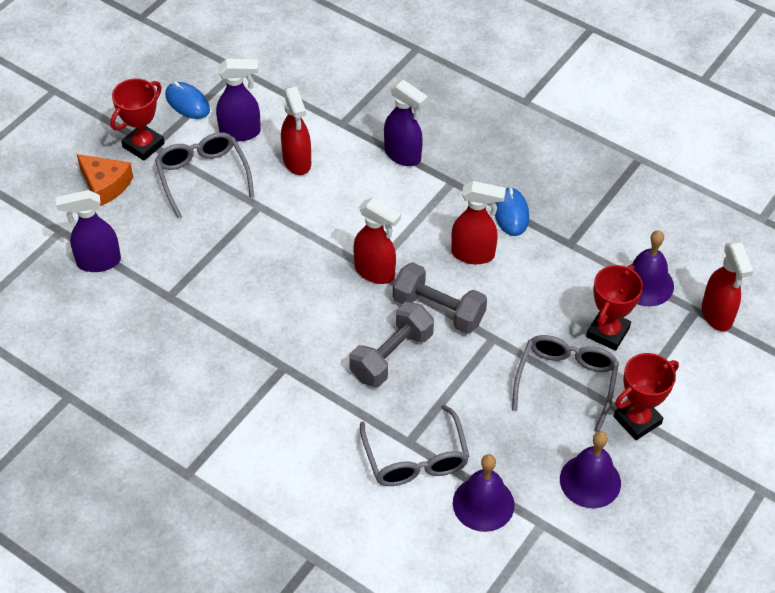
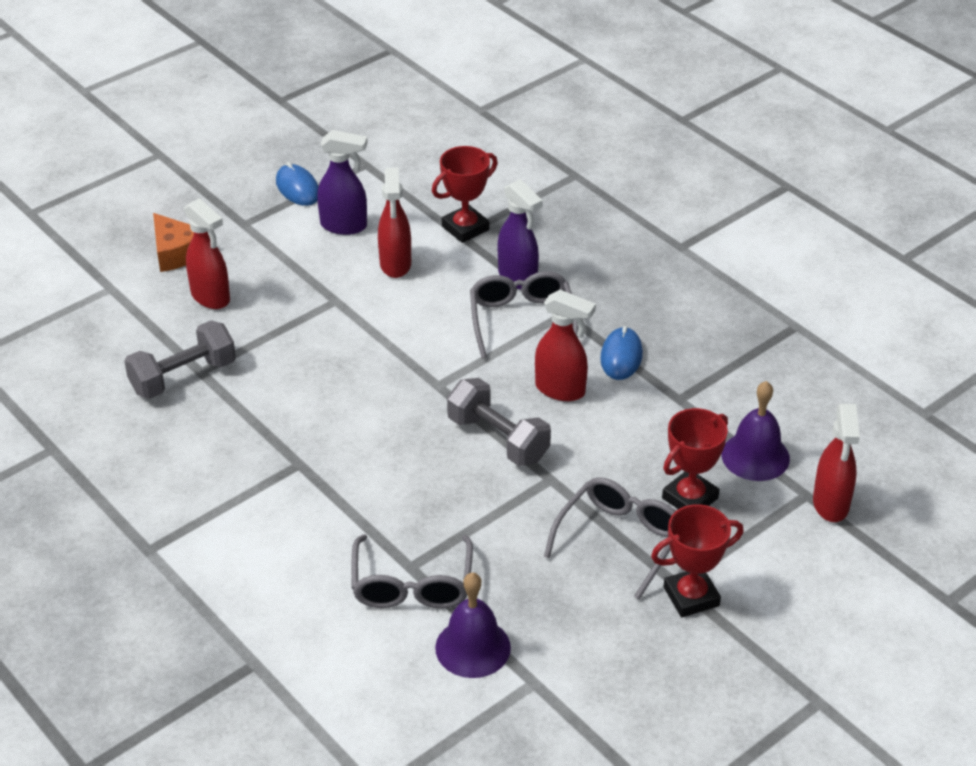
camera: 15 degrees right, 10 degrees down
purple spray bottle [56,190,121,272] -> none
red trophy [110,78,164,161] -> red trophy moved to [432,146,498,243]
grey glasses [155,132,254,218] -> grey glasses moved to [470,271,579,358]
grey dumbbell [349,302,434,387] -> grey dumbbell moved to [124,320,236,399]
red spray bottle [353,198,401,284] -> red spray bottle moved to [184,198,230,309]
purple bell [560,431,621,508] -> none

